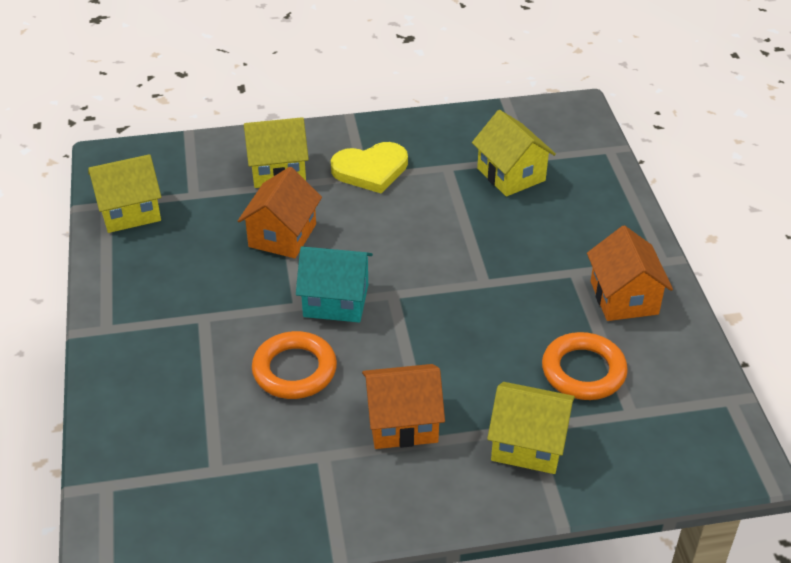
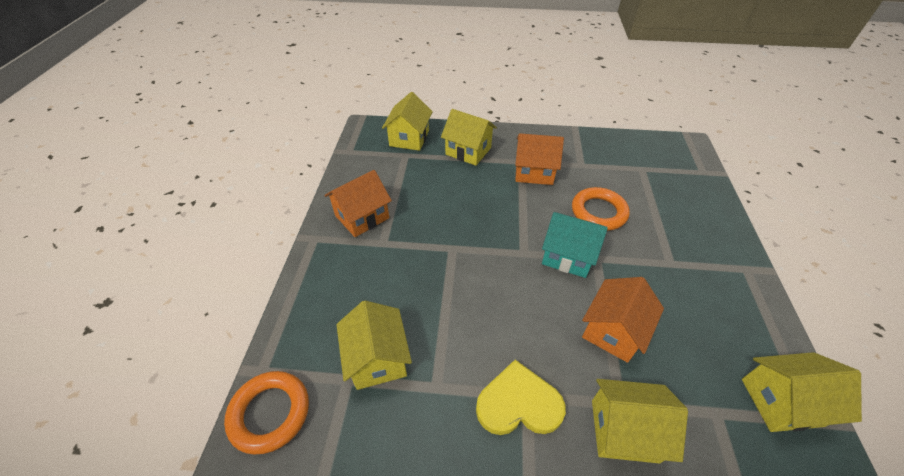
camera: 165 degrees left, 5 degrees up
orange ring [542,332,628,400] -> orange ring moved to [224,371,309,455]
orange house [587,225,673,321] -> orange house turned 45 degrees clockwise [325,170,392,237]
none -> yellow house [382,92,433,151]

